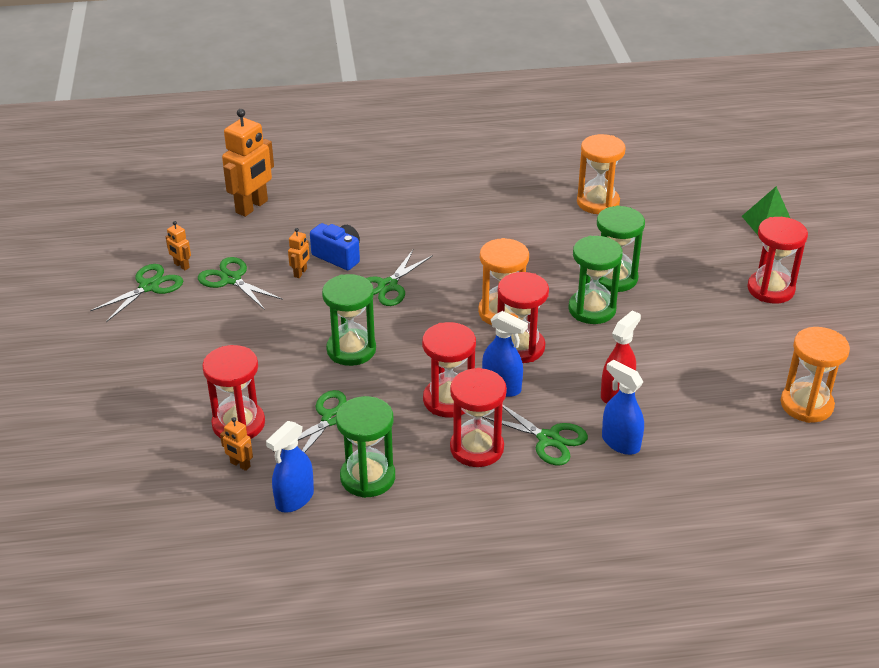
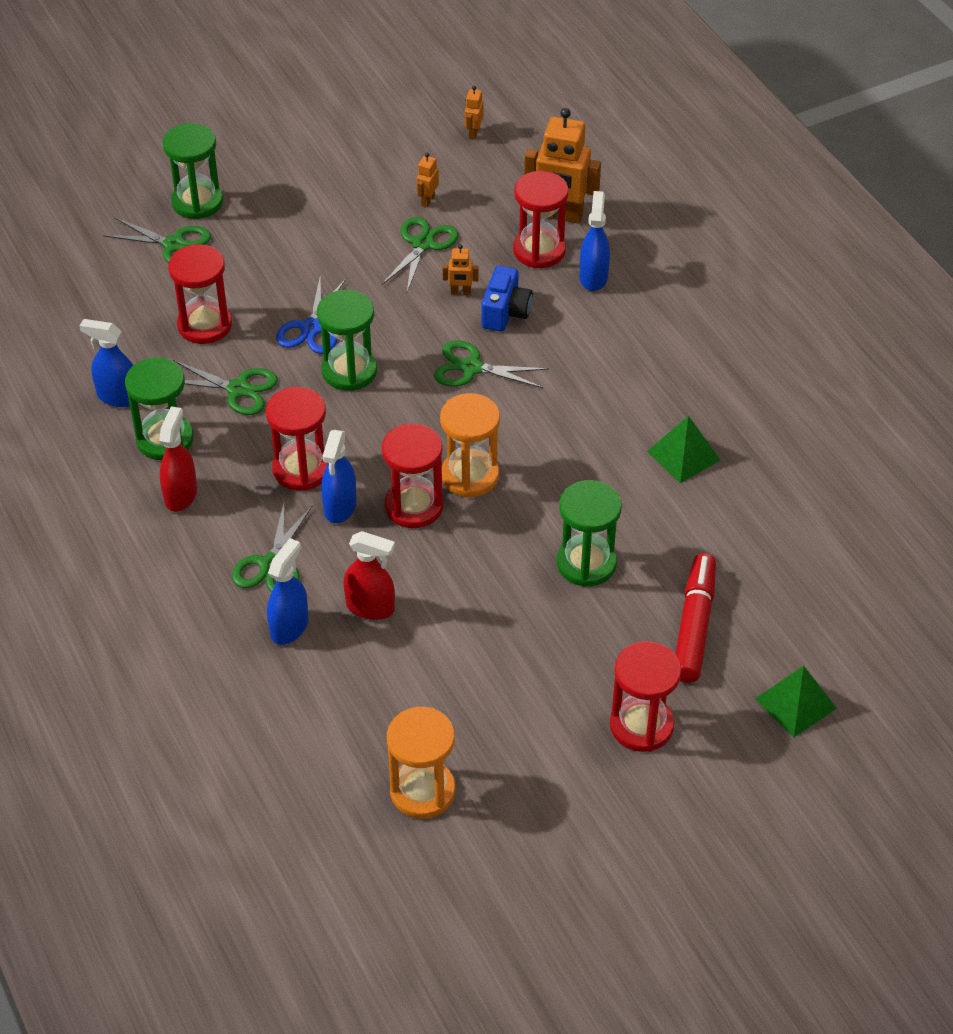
camera: 70 degrees right, 10 degrees up
green scissors [90,264,183,322] -> green scissors moved to [103,217,211,263]
orange robot [220,417,253,471] -> orange robot moved to [465,86,484,140]
red hourglass [450,368,507,467] -> red hourglass moved to [513,171,569,268]
green hourglass [568,236,623,324] -> green hourglass moved to [163,123,223,219]
orange hourglass [577,134,626,214] -> none
none -> red spray bottle [159,406,197,512]
none -> blue scissors [276,278,346,354]
none -> blue spray bottle [580,191,610,291]
none -> green pyramid [647,416,720,483]
none -> red marker [675,553,716,683]

